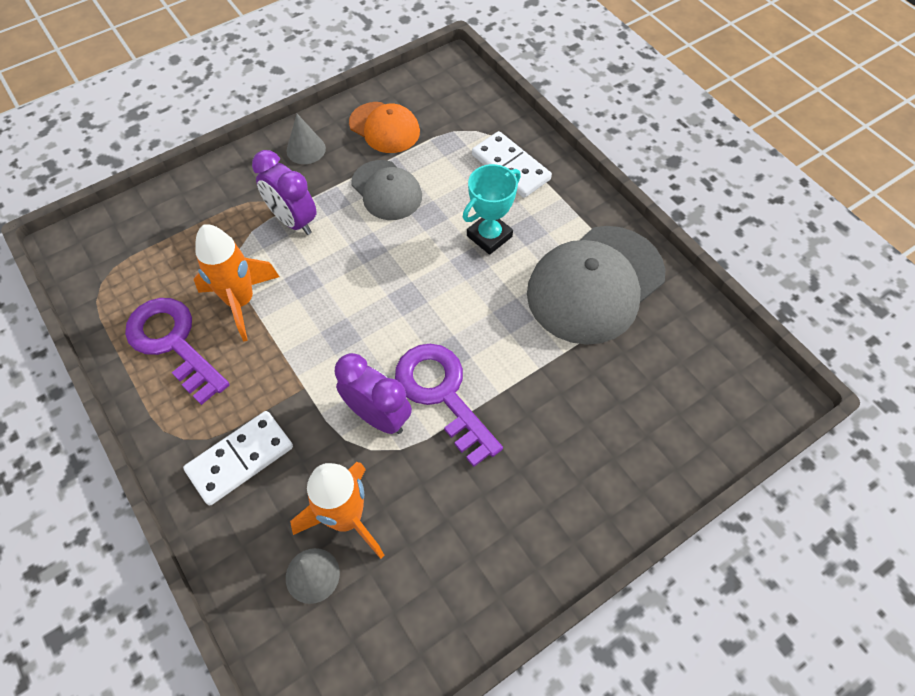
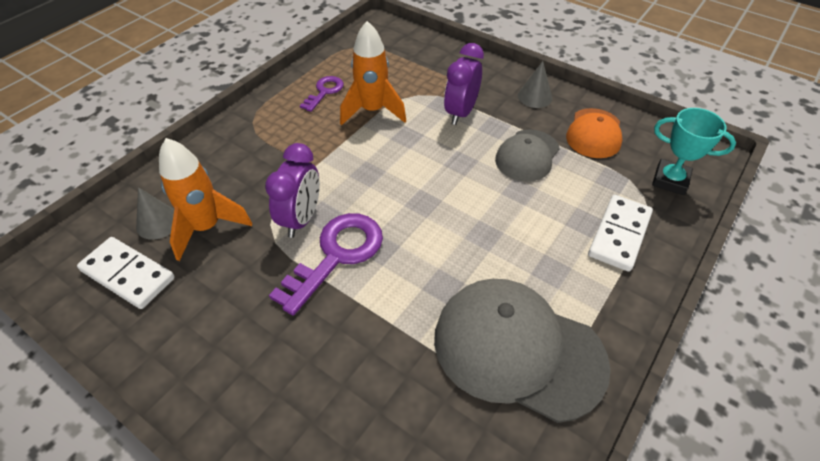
camera: 70 degrees right, 10 degrees down
purple key [125,298,230,405] -> purple key [300,76,344,112], size x0.56
white domino [183,411,293,505] -> white domino moved to [77,237,175,309]
turquoise trophy [463,164,521,255] -> turquoise trophy moved to [652,108,736,195]

